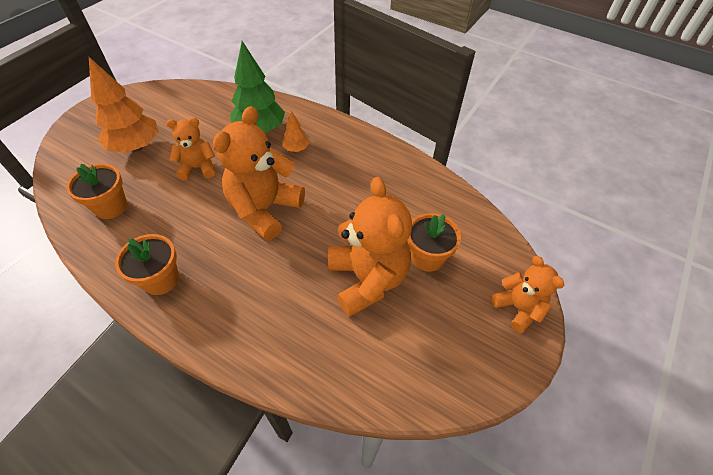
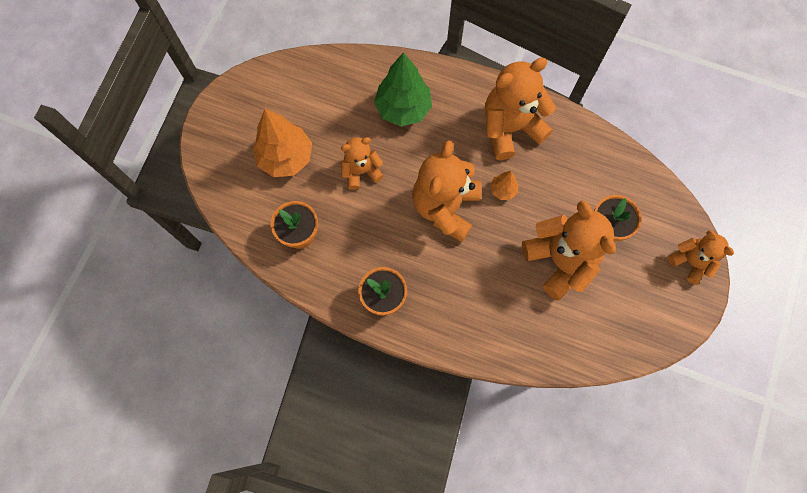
camera: 10 degrees left, 20 degrees up
orange tree [282,111,309,152] -> orange tree moved to [490,171,519,200]
none -> orange teddy bear [485,58,556,160]

